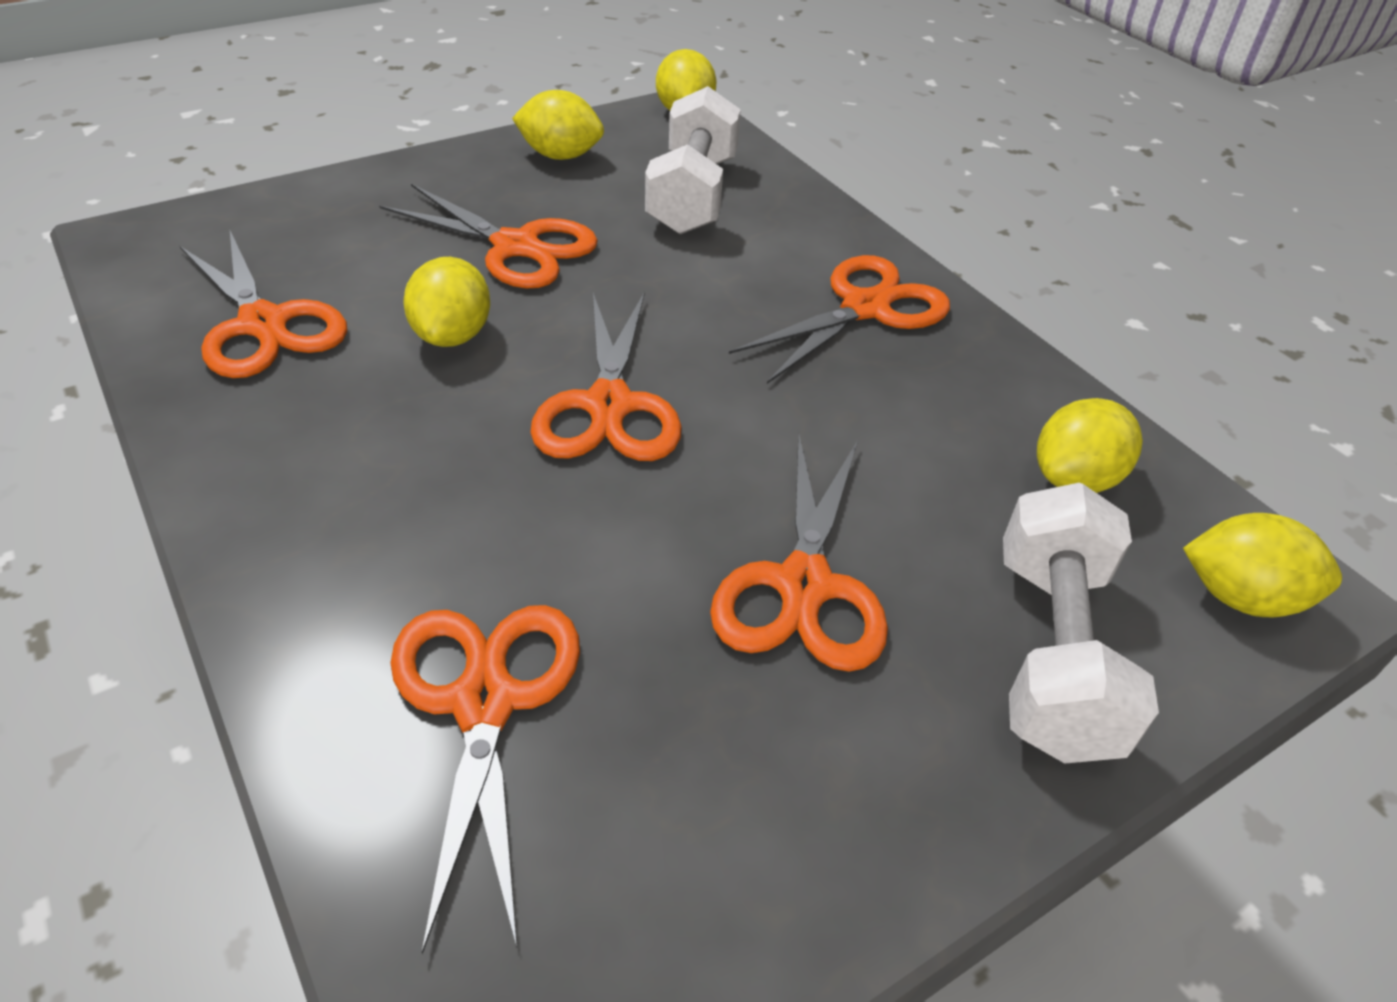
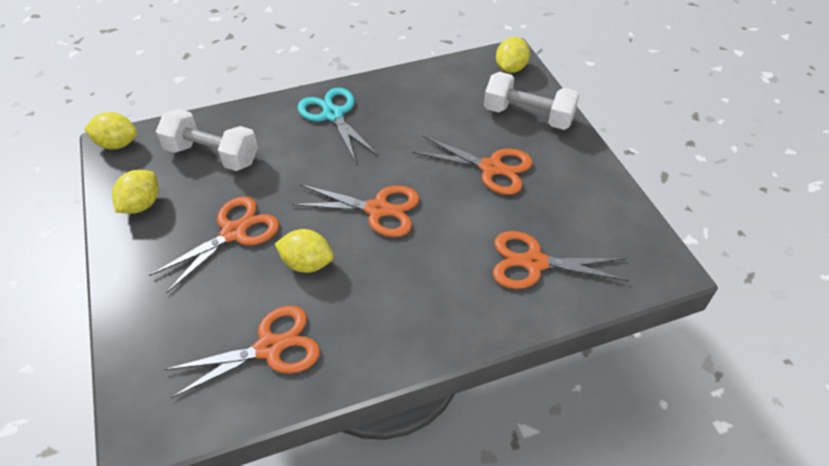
camera: 75 degrees left, 5 degrees up
orange scissors [729,255,950,384] -> turquoise scissors [298,88,378,163]
yellow lemon [1037,398,1143,493] -> none

